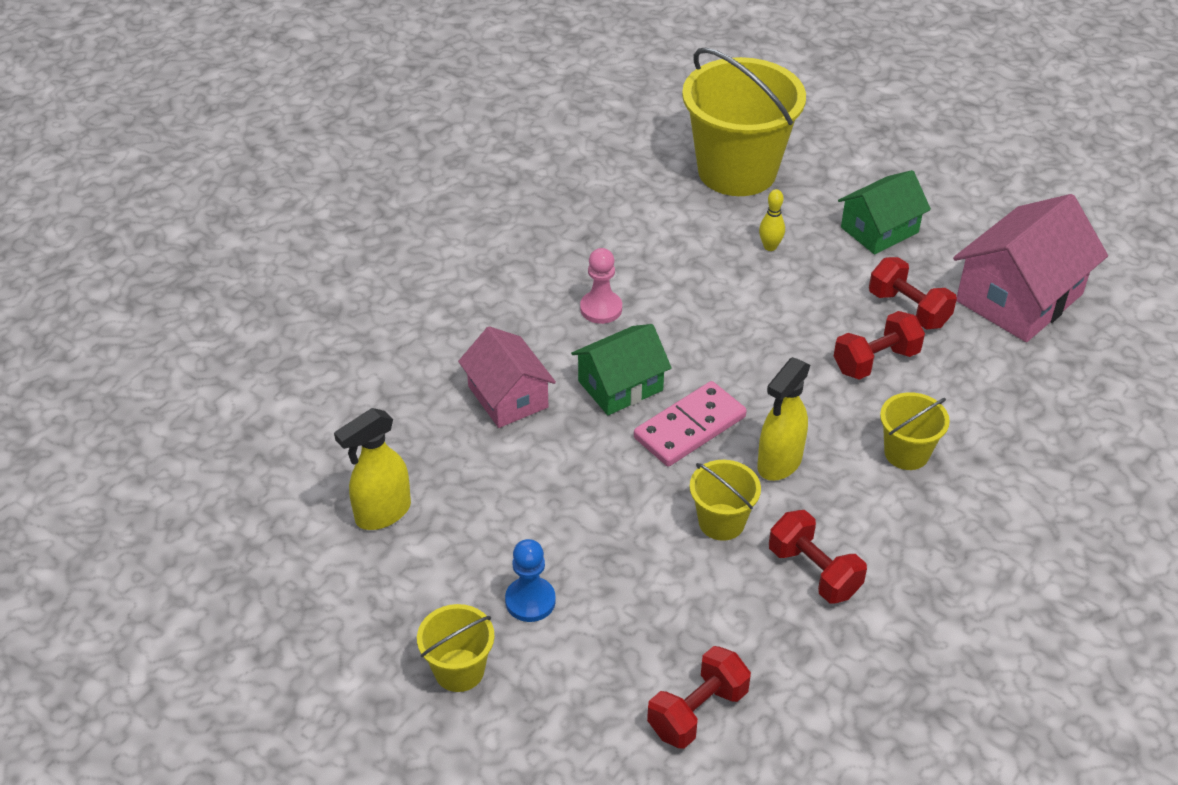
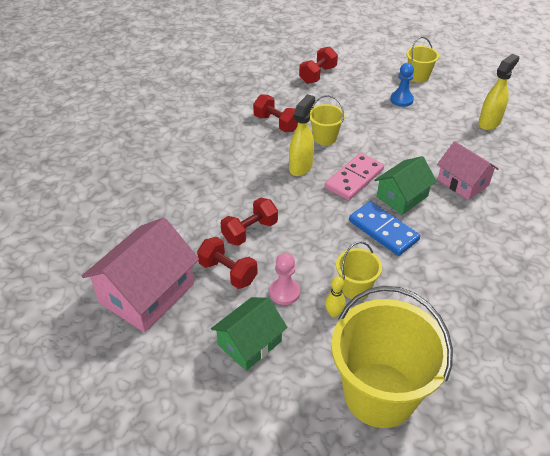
camera: 170 degrees right, 0 degrees up
pink pawn [580,248,622,324] -> pink pawn moved to [269,253,300,305]
yellow bucket [880,392,950,470] -> yellow bucket moved to [336,241,382,300]
none -> blue domino [349,201,420,256]

